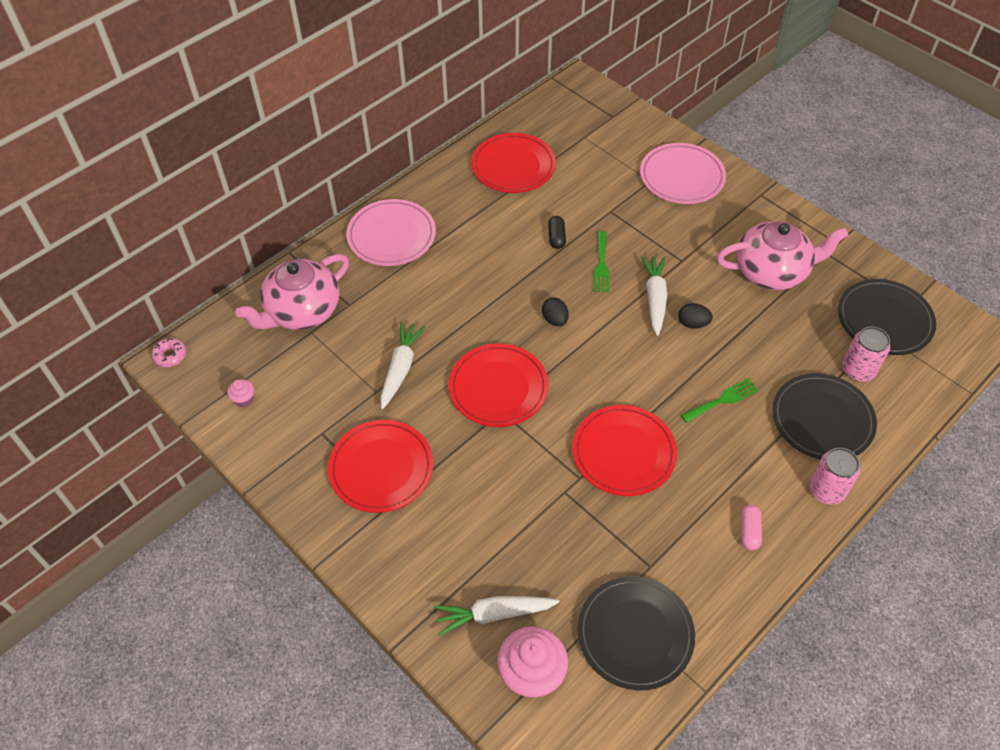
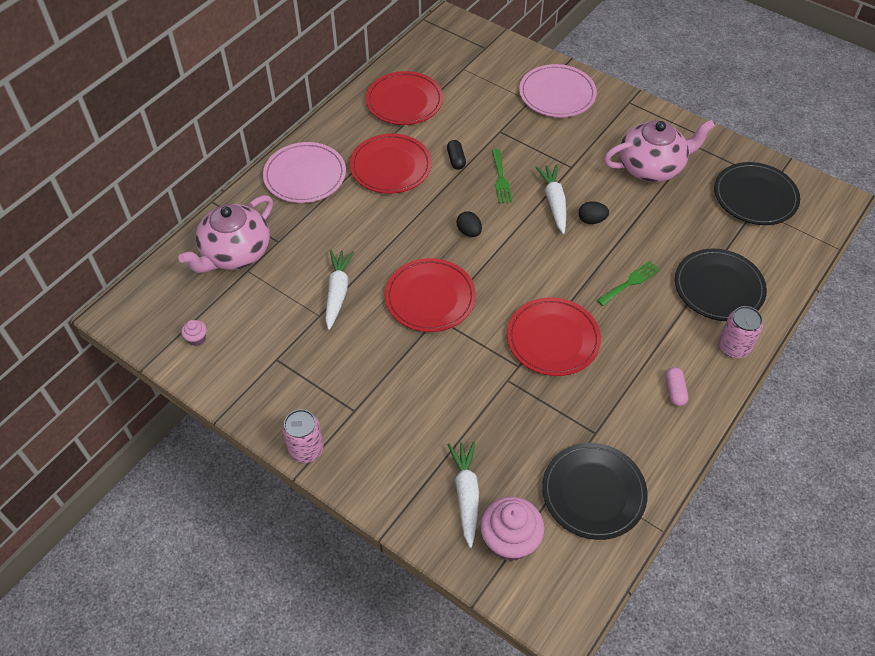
camera: 10 degrees left, 0 degrees up
pink donut [151,338,187,367] -> none
red plate [328,420,433,513] -> red plate moved to [350,133,432,194]
white carrot [434,596,559,636] -> white carrot turned 105 degrees clockwise [447,442,479,548]
pink can [842,327,890,382] -> pink can moved to [282,409,324,463]

